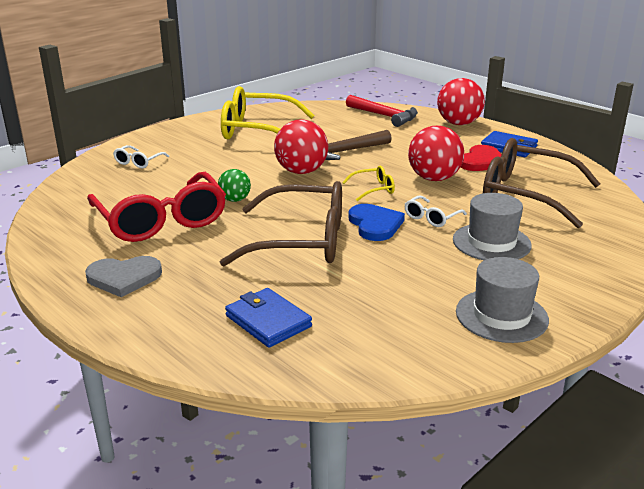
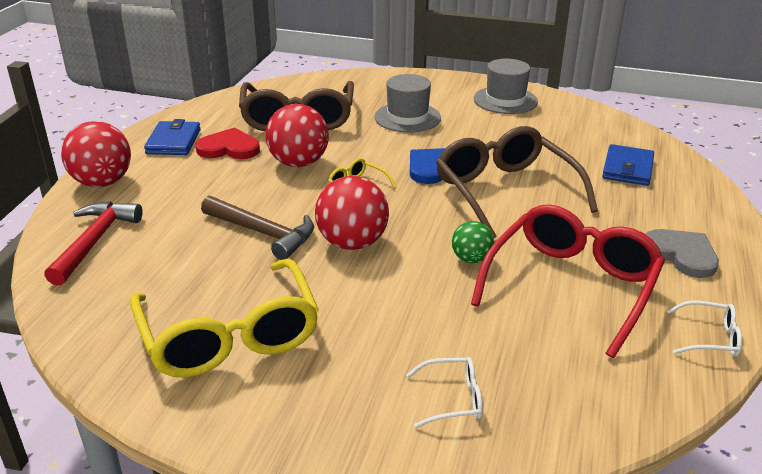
camera: 120 degrees left, 5 degrees up
white glasses [405,195,467,227] -> white glasses moved to [667,301,742,357]

